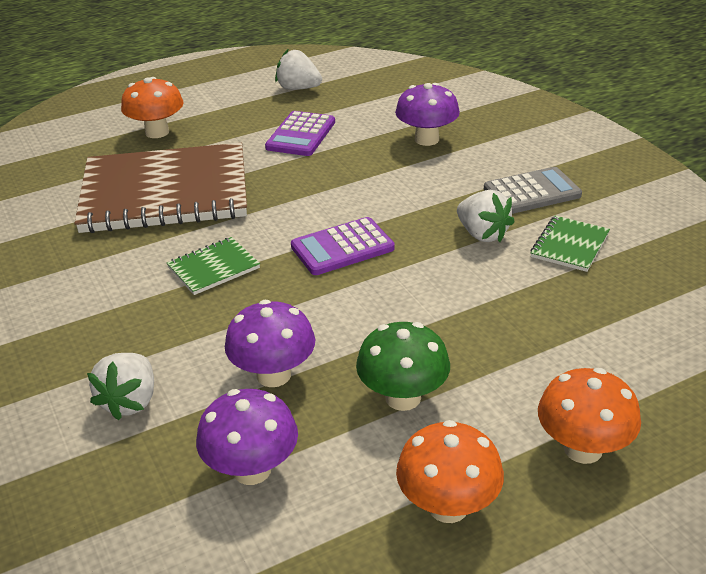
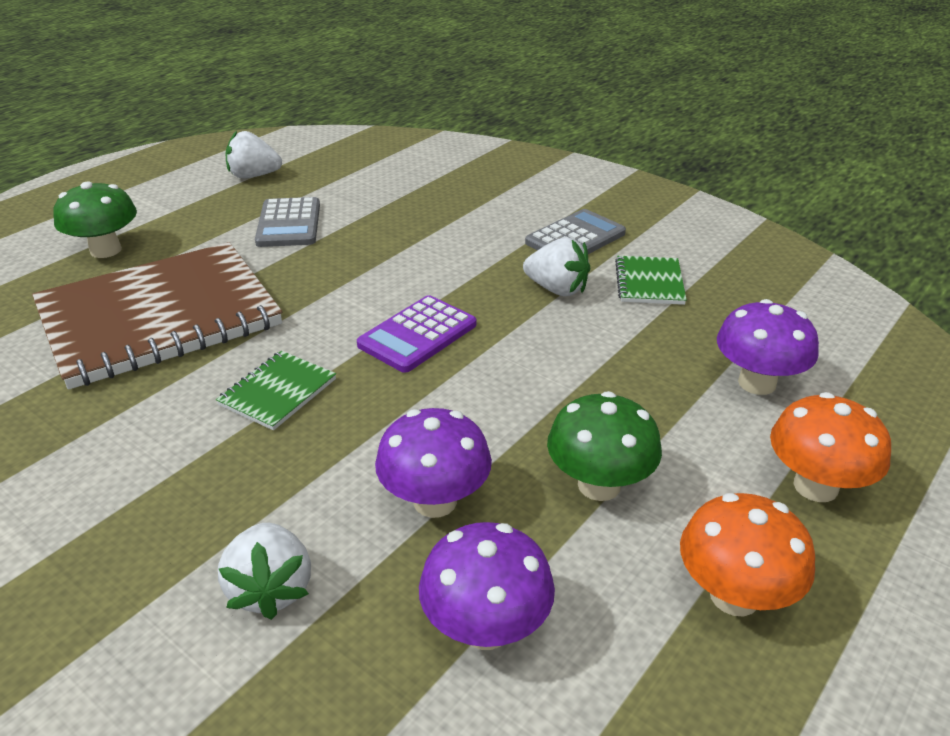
camera: 25 degrees left, 0 degrees up
orange mushroom [121,77,184,138] -> green mushroom [53,182,137,258]
purple calculator [265,111,335,156] -> grey calculator [255,197,320,247]
purple mushroom [395,83,460,146] -> purple mushroom moved to [717,299,819,395]

